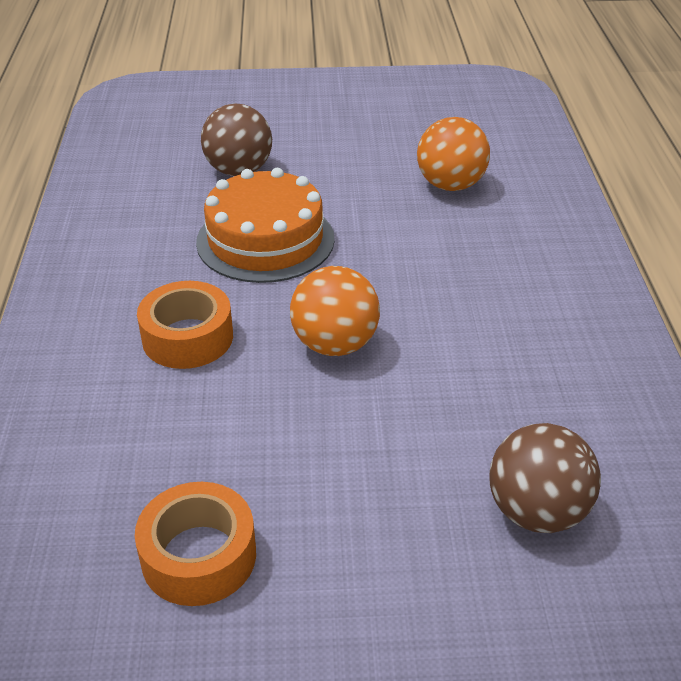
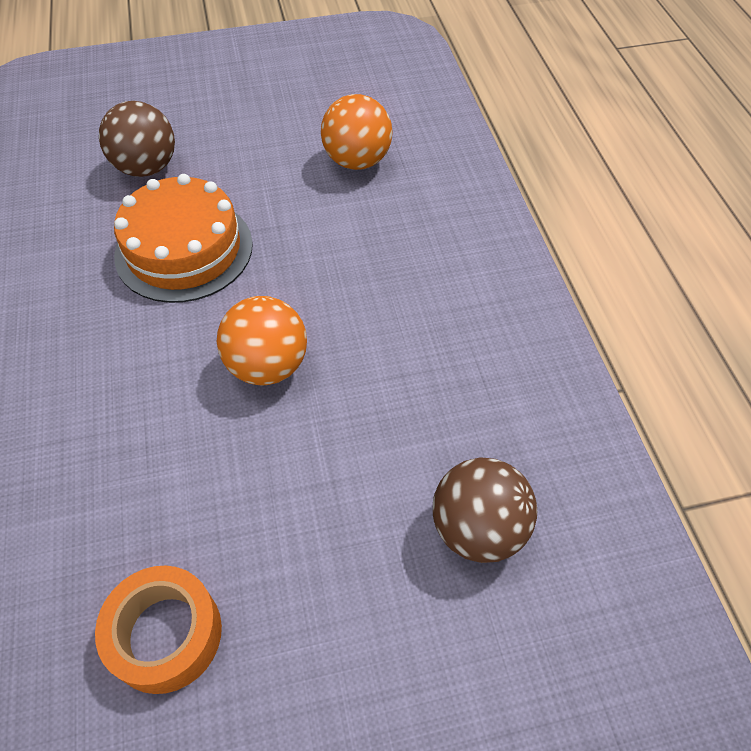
camera: 10 degrees left, 15 degrees up
orange tape [137,281,233,369] -> none

